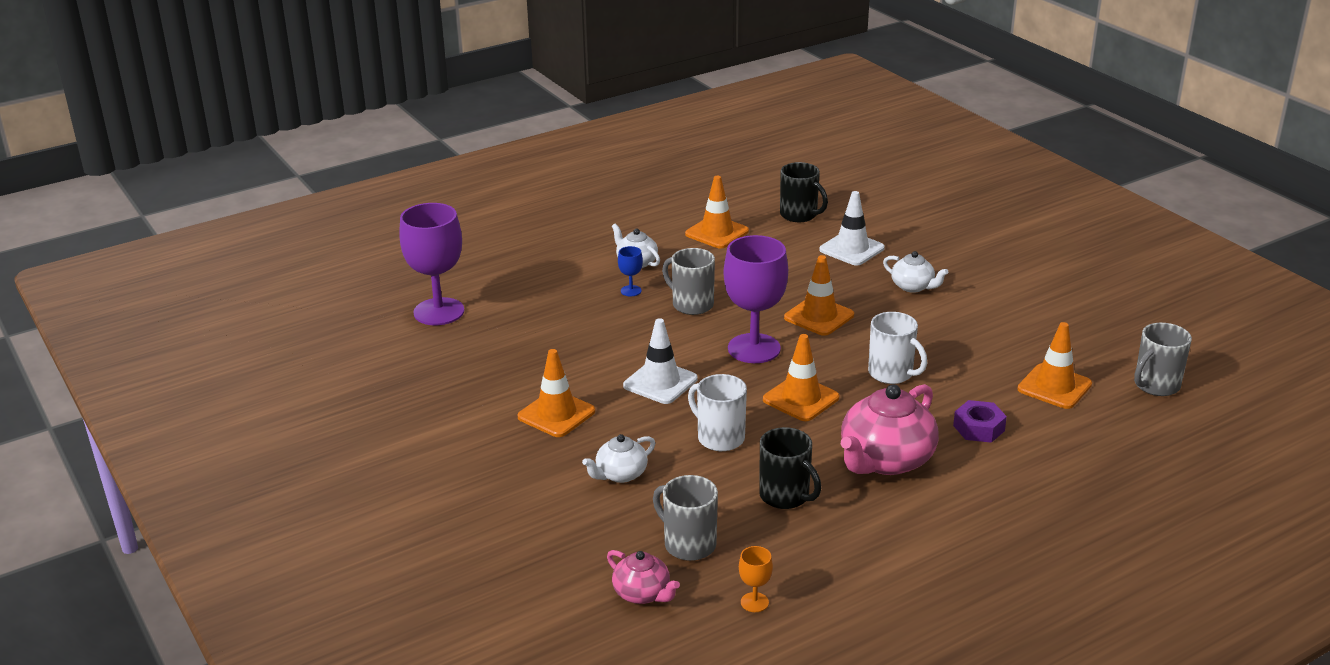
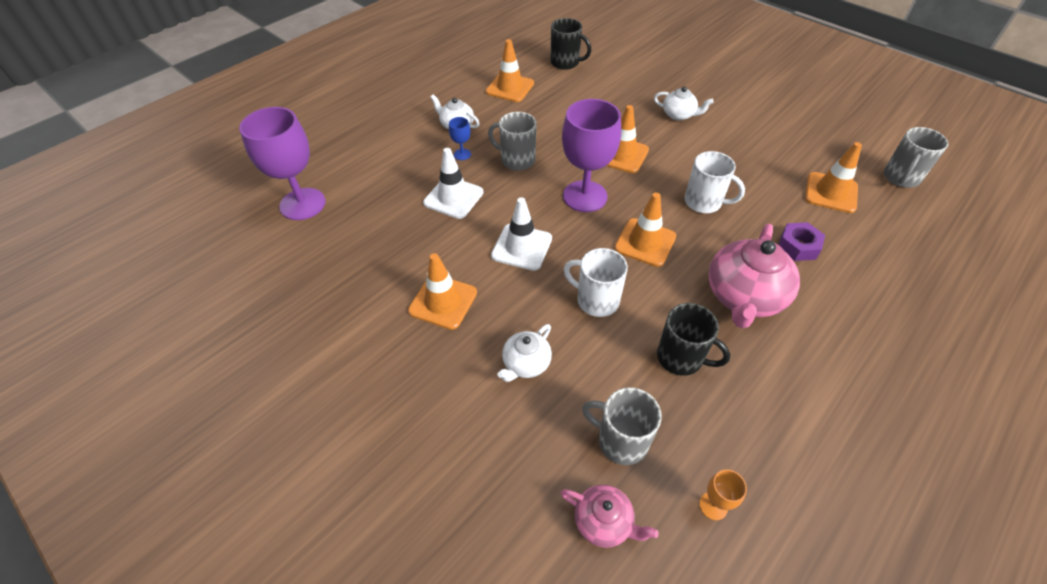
camera: 15 degrees left, 20 degrees up
white traffic cone [819,191,885,266] -> white traffic cone moved to [423,148,483,219]

